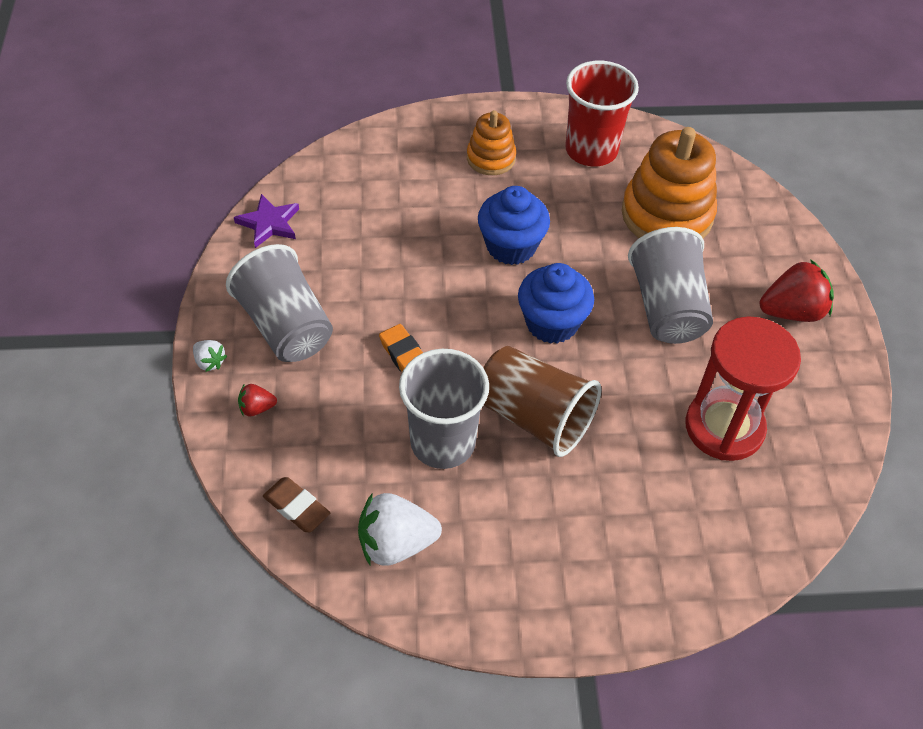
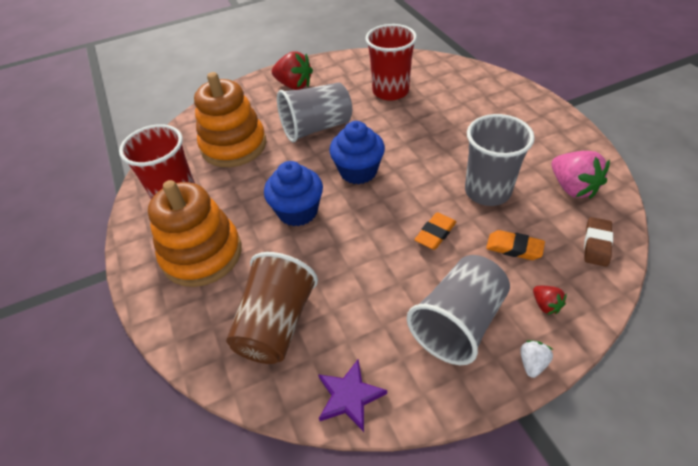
camera: 105 degrees left, 5 degrees down
white strawberry [358,493,442,566] -> pink strawberry [552,151,610,199]
orange stacking toy [467,110,516,175] -> orange stacking toy [148,180,242,287], size x1.80
brown cup [483,346,601,457] -> brown cup moved to [226,252,318,364]
red hourglass [685,316,801,461] -> red cup [365,24,417,101]
red strawberry [760,259,834,322] -> red strawberry turned 150 degrees clockwise [272,51,313,90]
none -> orange eraser [486,230,545,260]

